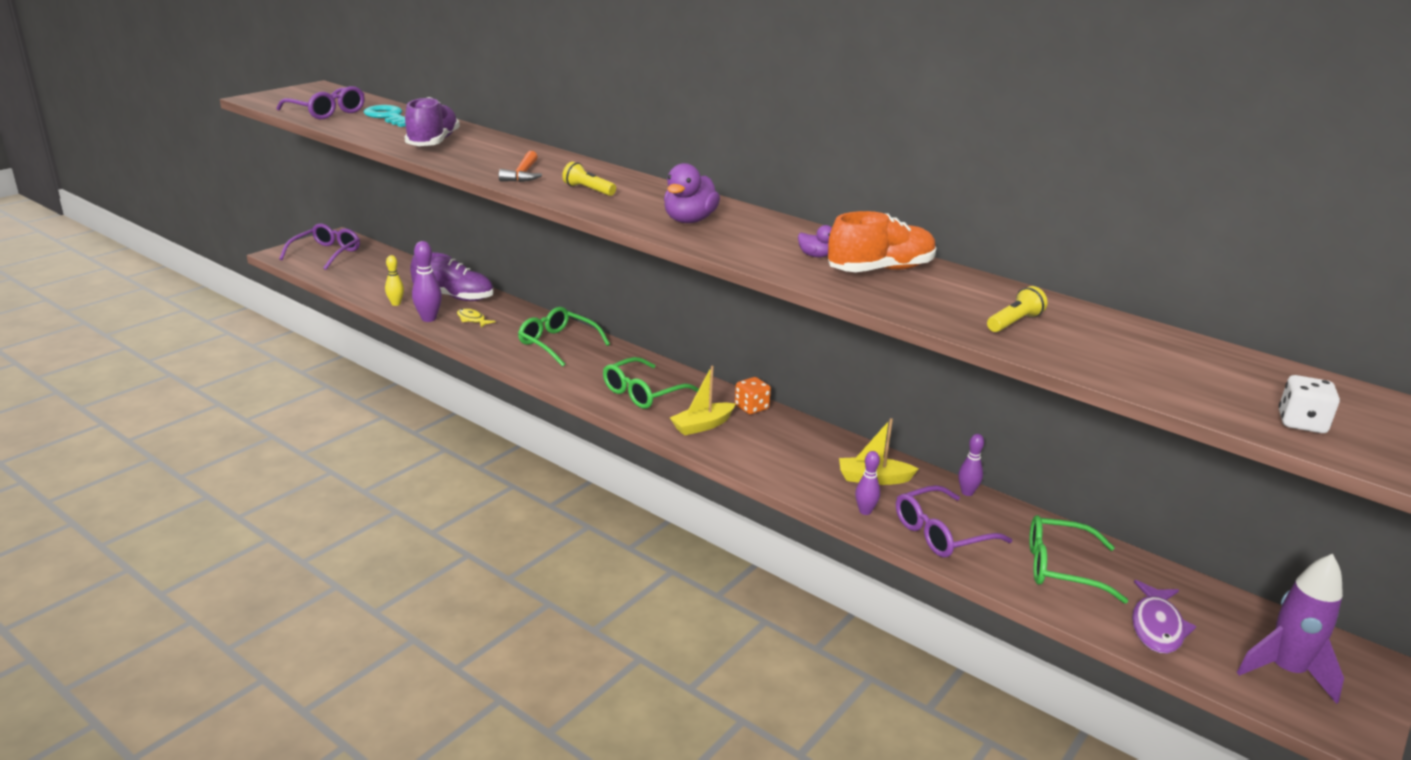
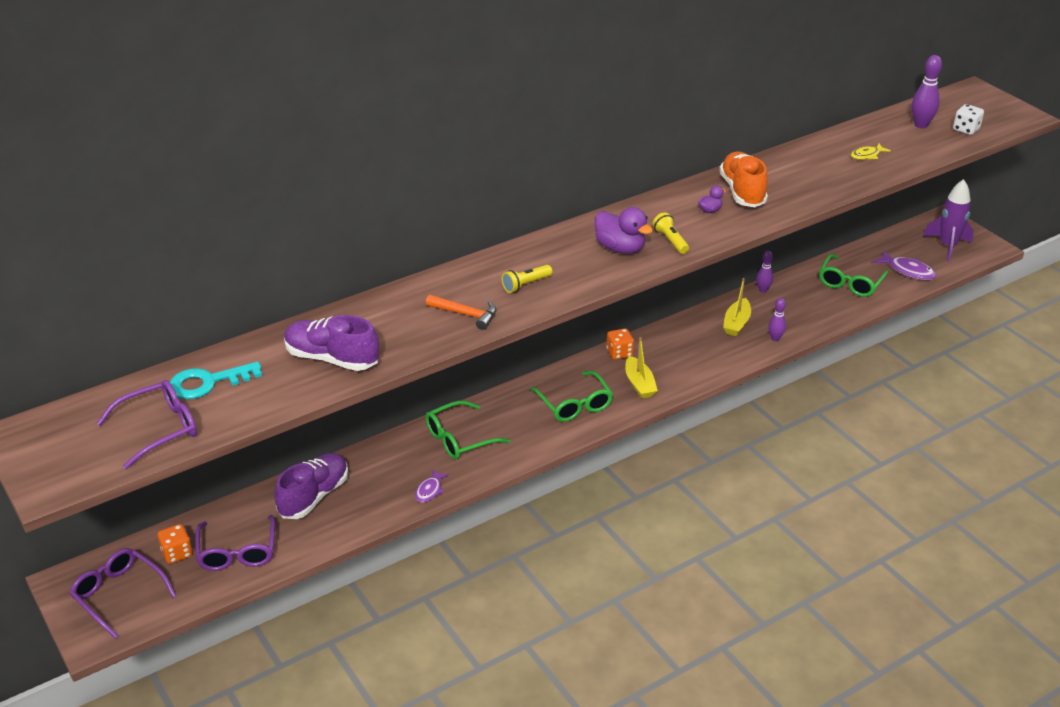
camera: 70 degrees left, 10 degrees up
yellow bowling pin [385,255,404,306] -> none
purple bowling pin [412,241,442,322] -> purple bowling pin moved to [912,55,942,128]
yellow fish [457,308,496,328] -> yellow fish moved to [851,143,891,160]
purple glasses [896,485,1012,558] -> purple glasses moved to [195,515,275,571]
yellow flashlight [987,286,1047,332] -> yellow flashlight moved to [652,212,689,254]
none -> orange dice [158,524,193,564]
none -> purple fish [415,469,449,503]

